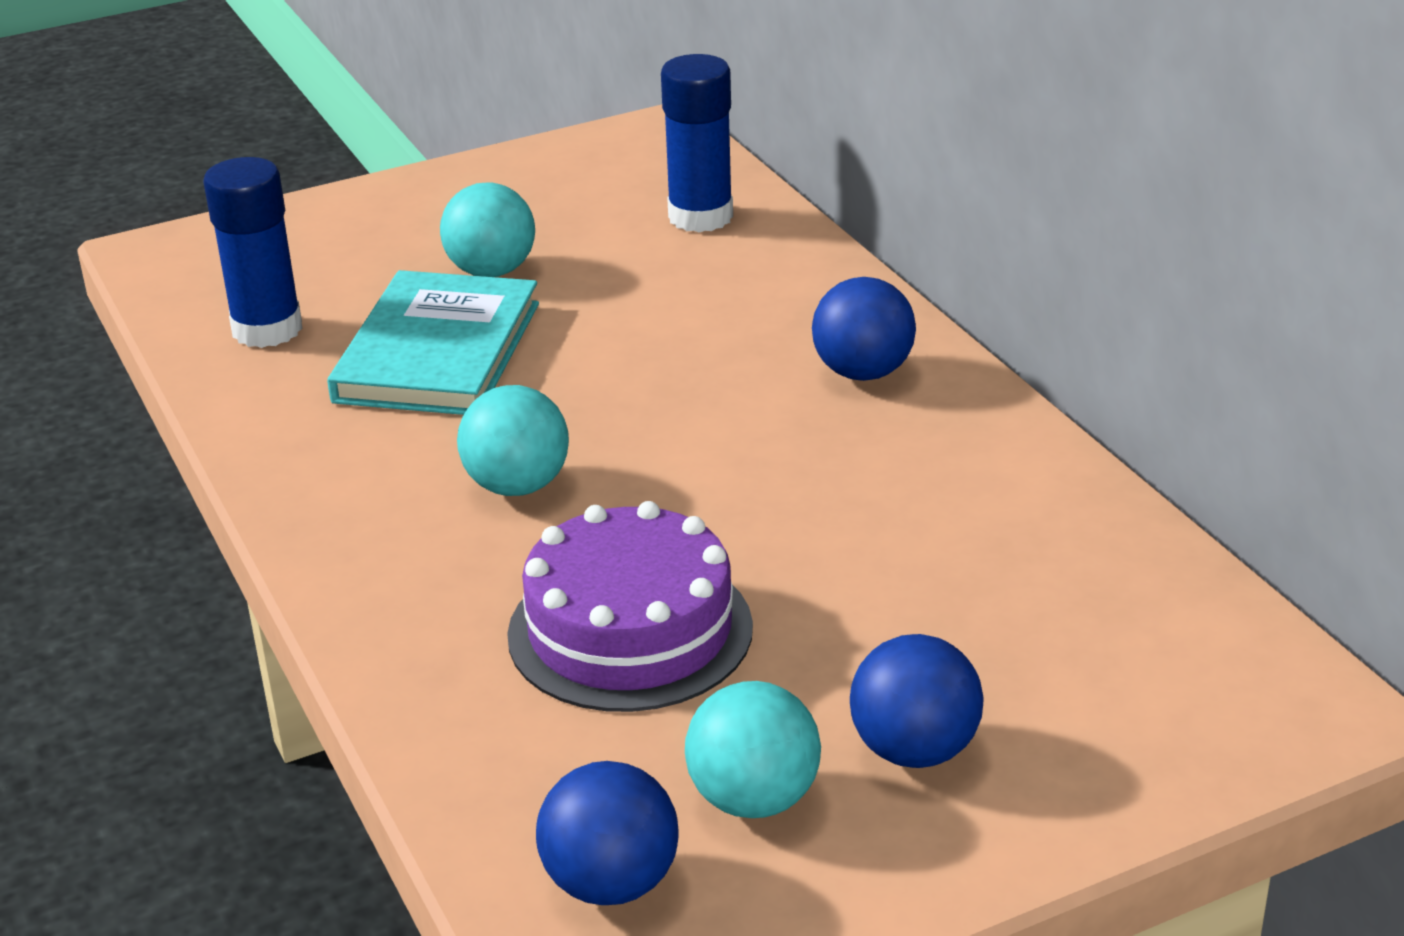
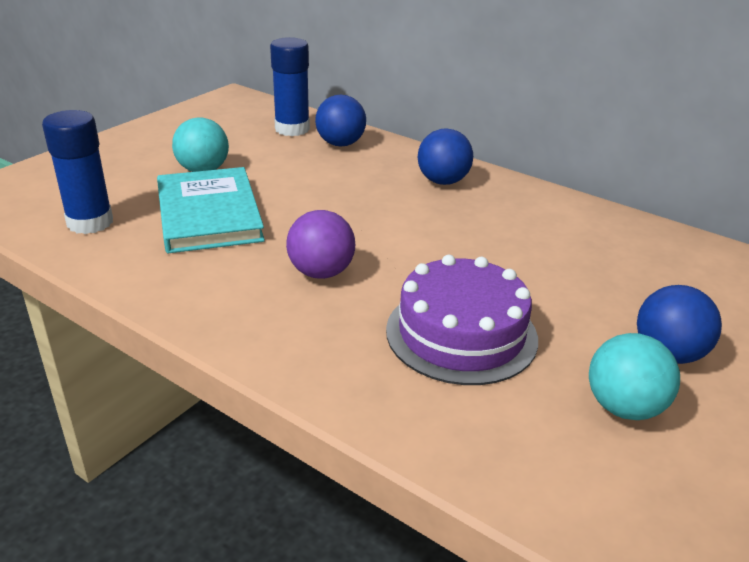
camera: 30 degrees left, 0 degrees up
turquoise ball [457,385,569,496] -> purple ball [286,210,355,279]
blue ball [536,761,679,905] -> blue ball moved to [315,95,366,146]

